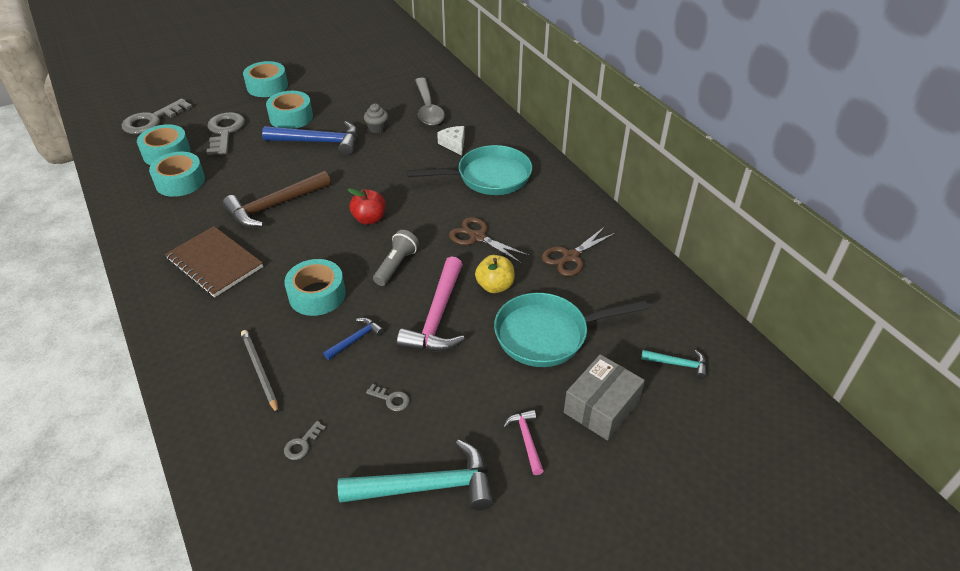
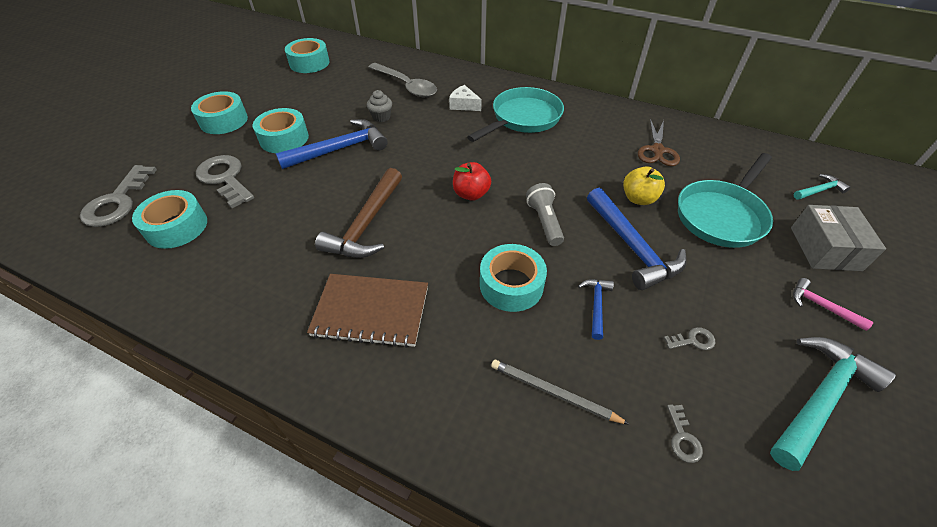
camera: 35 degrees left, 5 degrees up
turquoise tape [149,152,205,197] -> turquoise tape moved to [285,38,330,73]
pink hammer [397,257,465,351] -> blue hammer [587,188,687,290]
brown scissors [449,217,530,263] -> none

